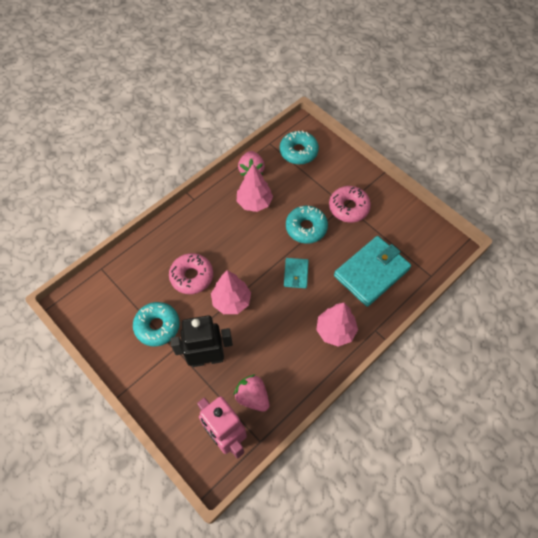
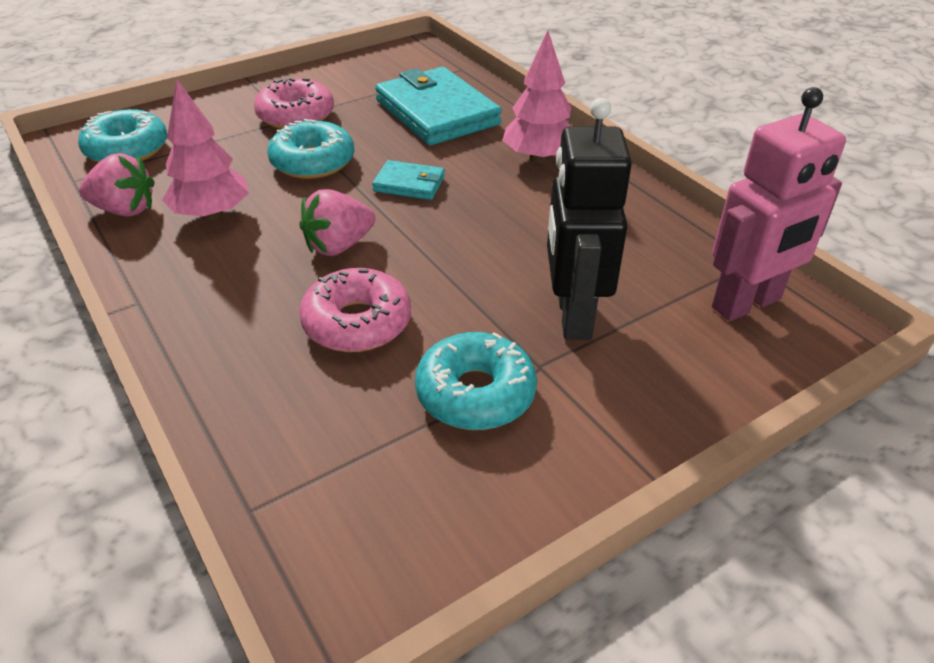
camera: 80 degrees left, 20 degrees down
pink tree [211,270,251,314] -> none
pink strawberry [233,374,269,412] -> pink strawberry moved to [299,189,376,256]

